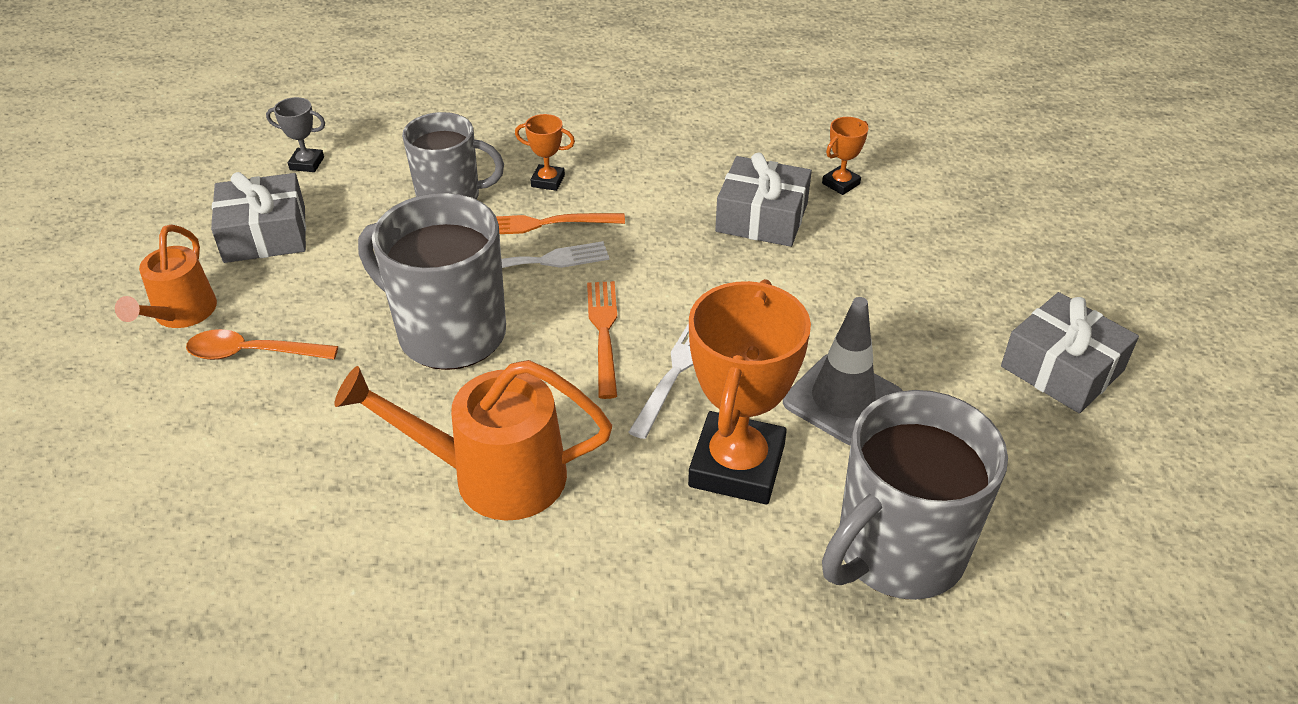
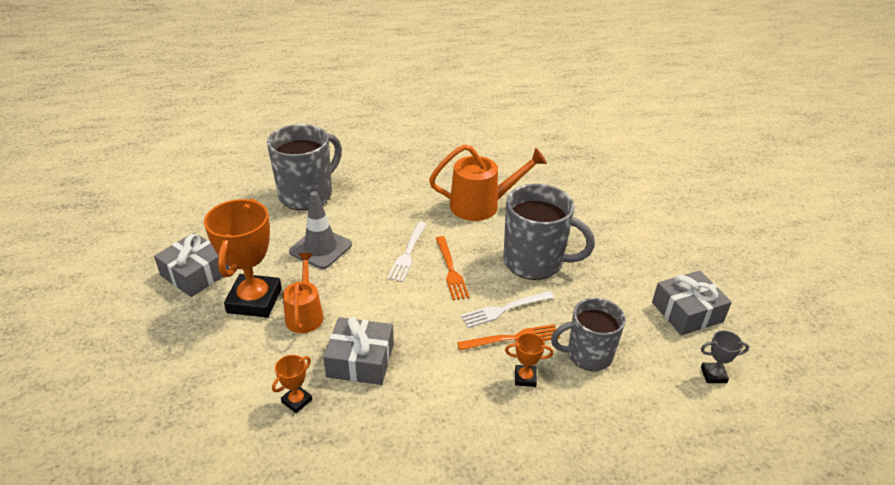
camera: 170 degrees right, 5 degrees down
orange watering can [115,225,217,328] -> orange watering can moved to [283,253,324,333]
orange spoon [186,329,338,360] -> none
orange trophy [688,279,811,504] -> orange trophy moved to [204,199,282,318]

